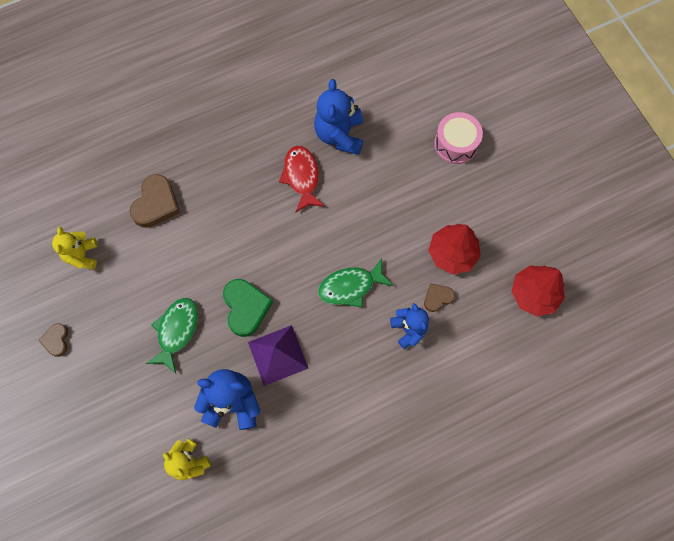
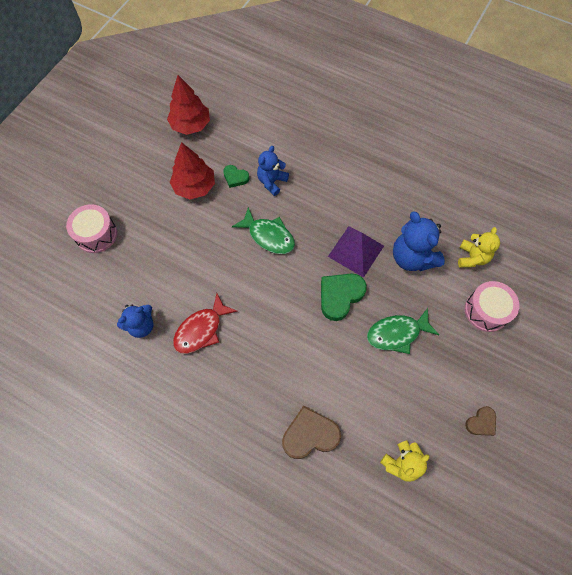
camera: 125 degrees left, 5 degrees down
blue teddy bear [314,79,363,155] -> blue teddy bear [117,305,153,338], size x0.64
brown heart [424,283,455,312] -> green heart [223,165,249,188]
none -> pink drum [465,281,519,332]

